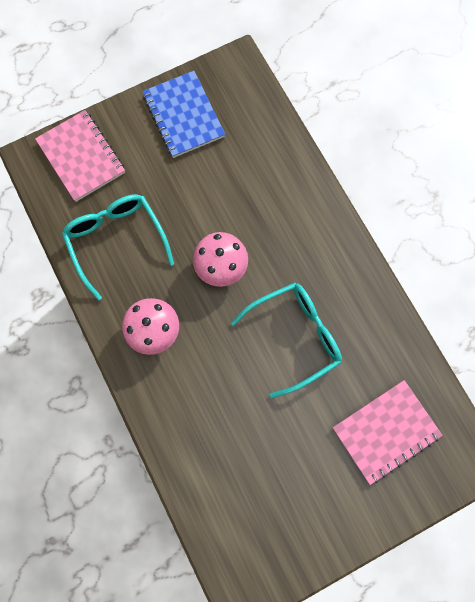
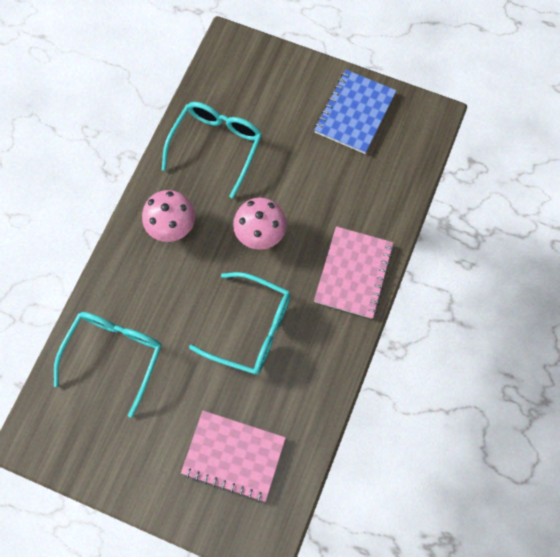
camera: 50 degrees right, 5 degrees down
pink notebook [35,110,125,202] -> pink notebook moved to [314,226,394,319]
none -> turquoise glasses [54,312,162,418]

